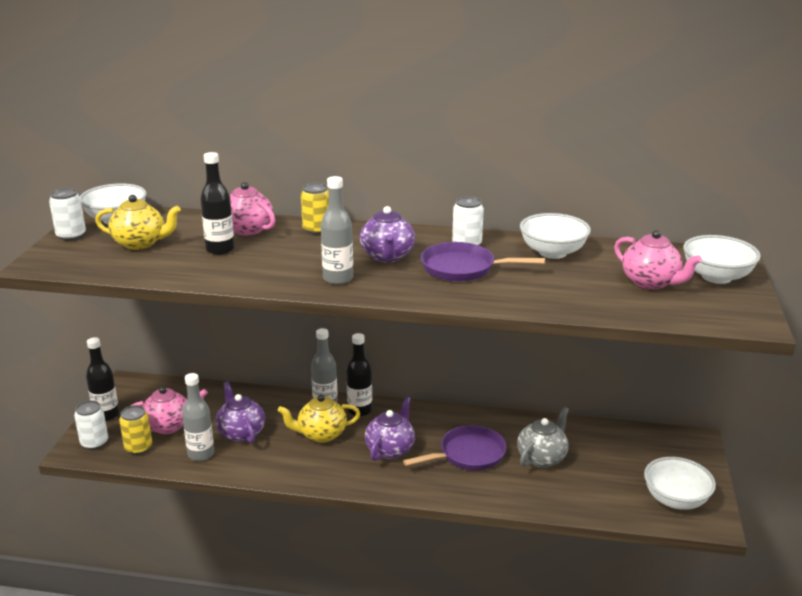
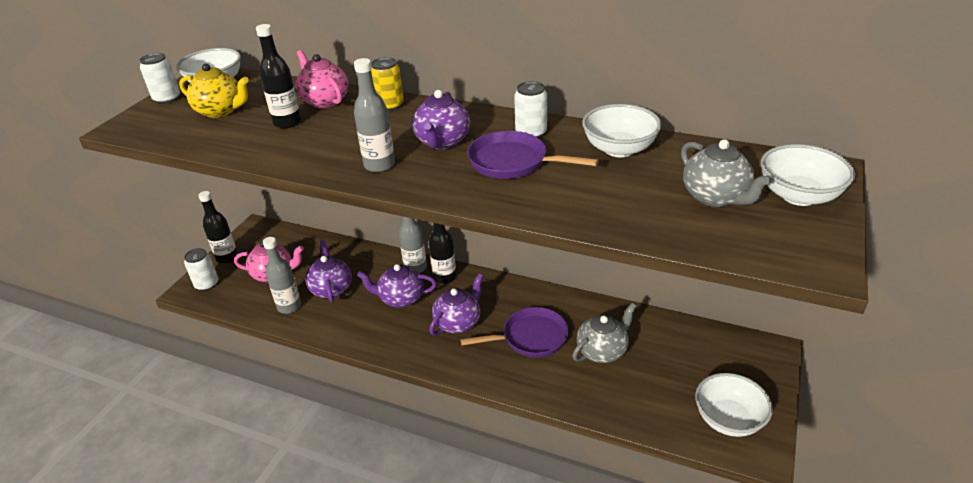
camera: 15 degrees right, 10 degrees up
yellow can [119,405,152,455] -> none
yellow teapot [278,395,360,443] -> purple teapot [357,264,437,308]
pink teapot [614,230,702,290] -> grey teapot [681,139,771,207]

